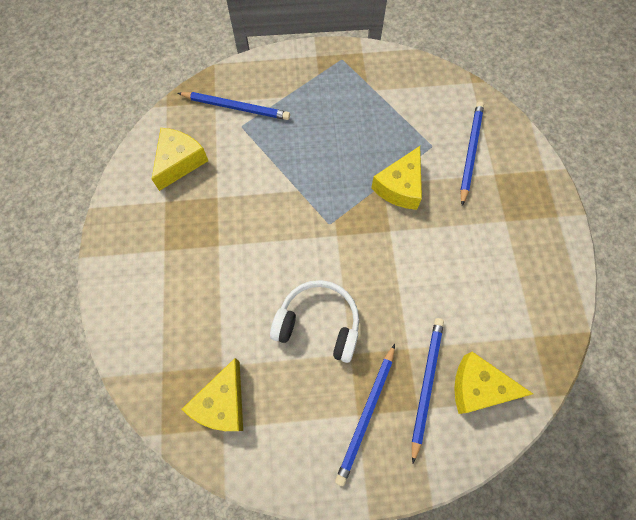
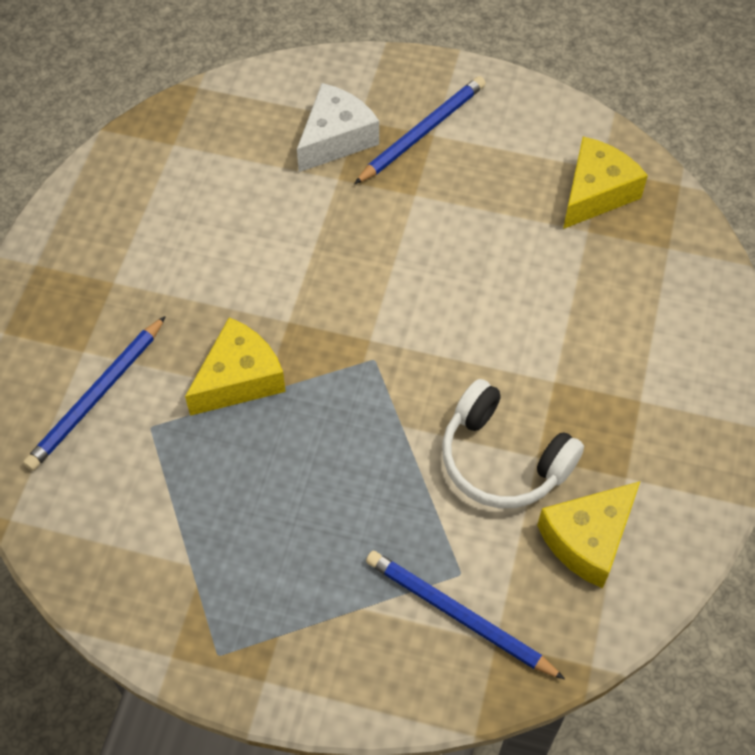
camera: 160 degrees left, 10 degrees down
white headphones [270,280,359,363] -> white headphones moved to [442,379,584,508]
blue pencil [412,318,444,463] -> white cheese [297,83,379,172]
yellow cheese [454,352,533,414] -> none

